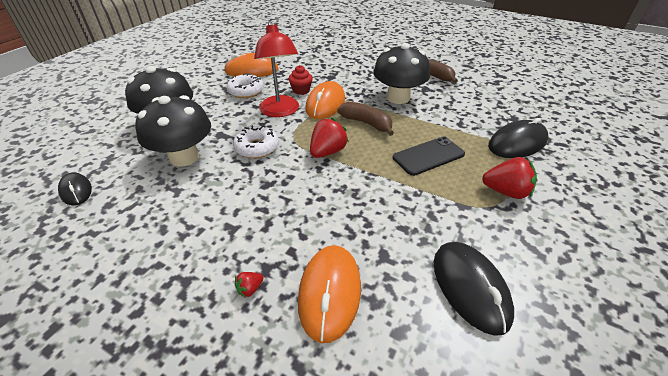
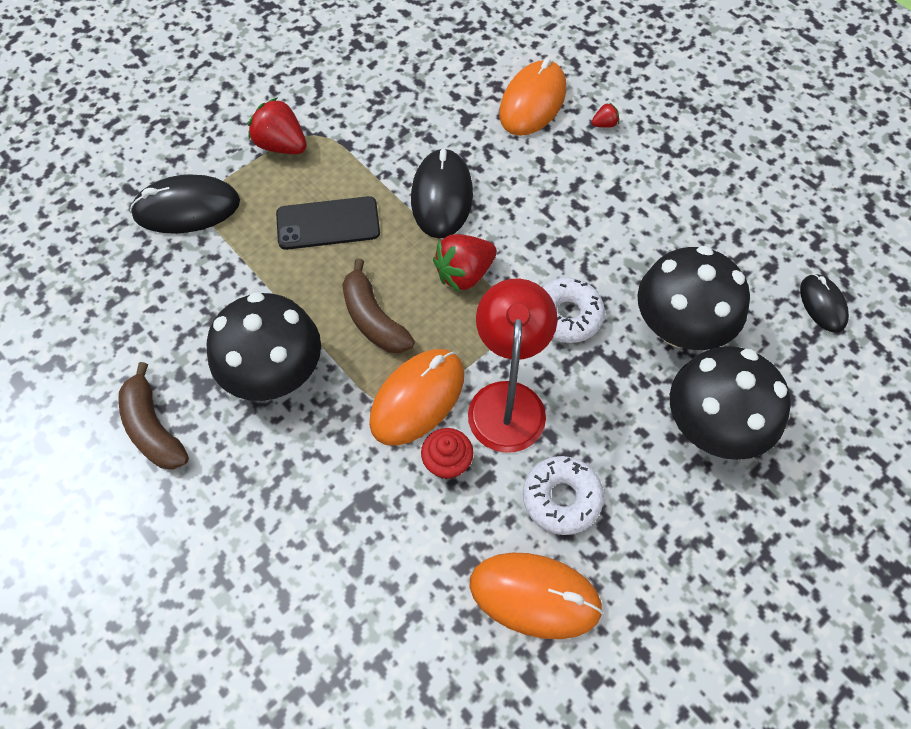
camera: 160 degrees left, 20 degrees up
black mouse [434,242,514,336] -> black mouse moved to [411,148,473,238]

